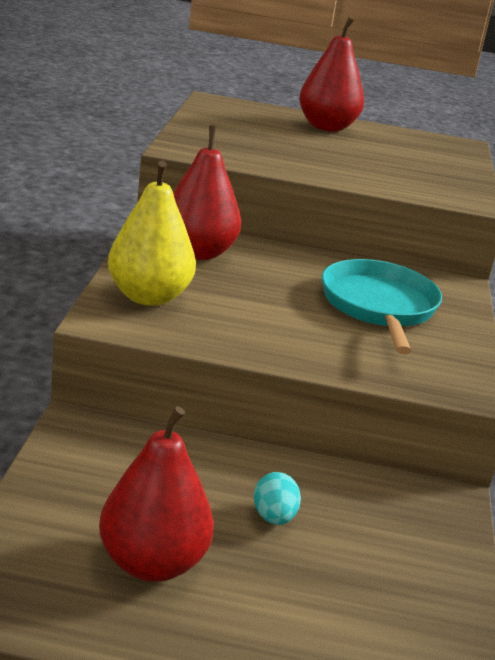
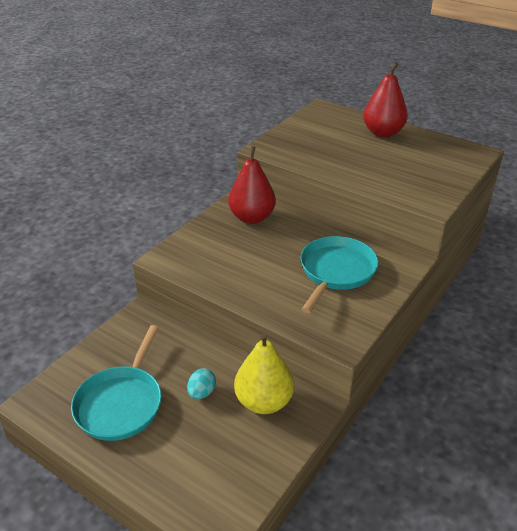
camera: 30 degrees right, 10 degrees up
red pear [99,407,214,582] -> turquoise pan [71,325,162,441]
yellow pear [108,161,196,306] -> yellow pear moved to [234,333,294,414]

